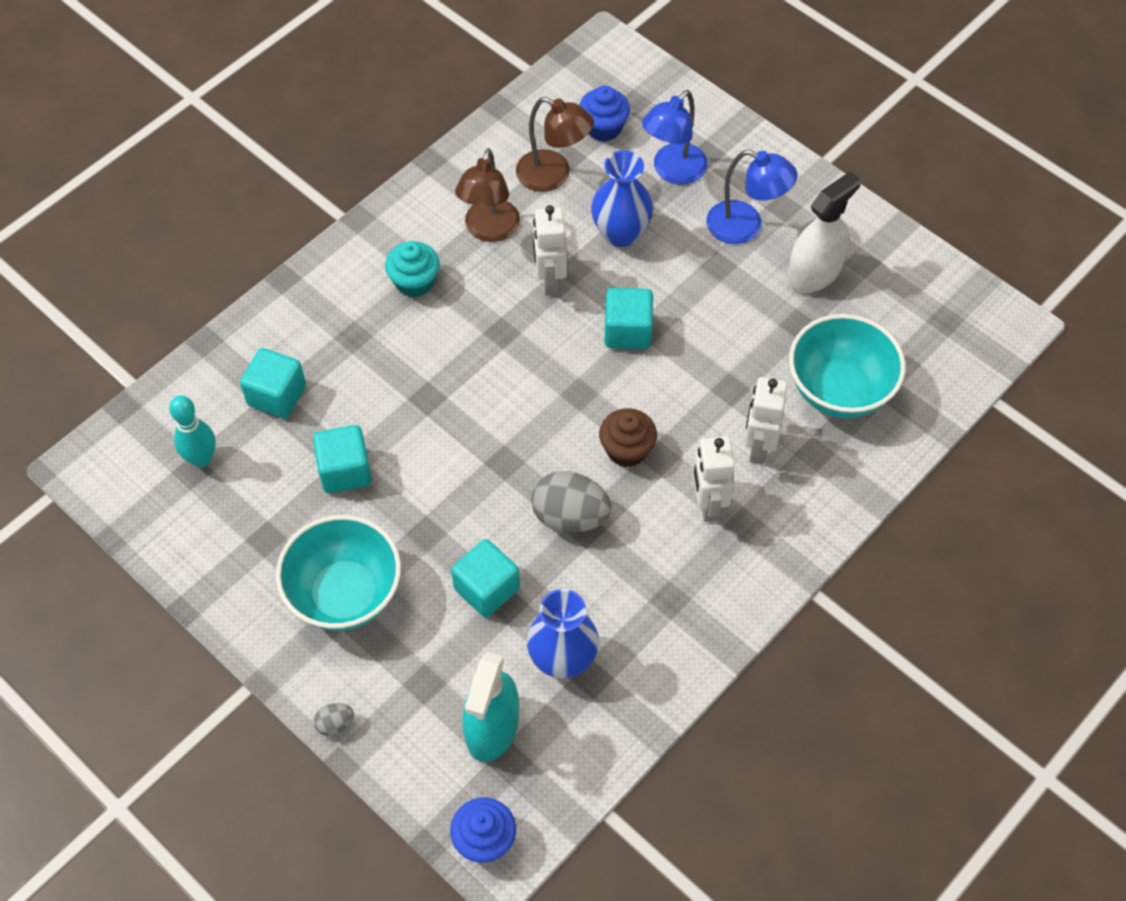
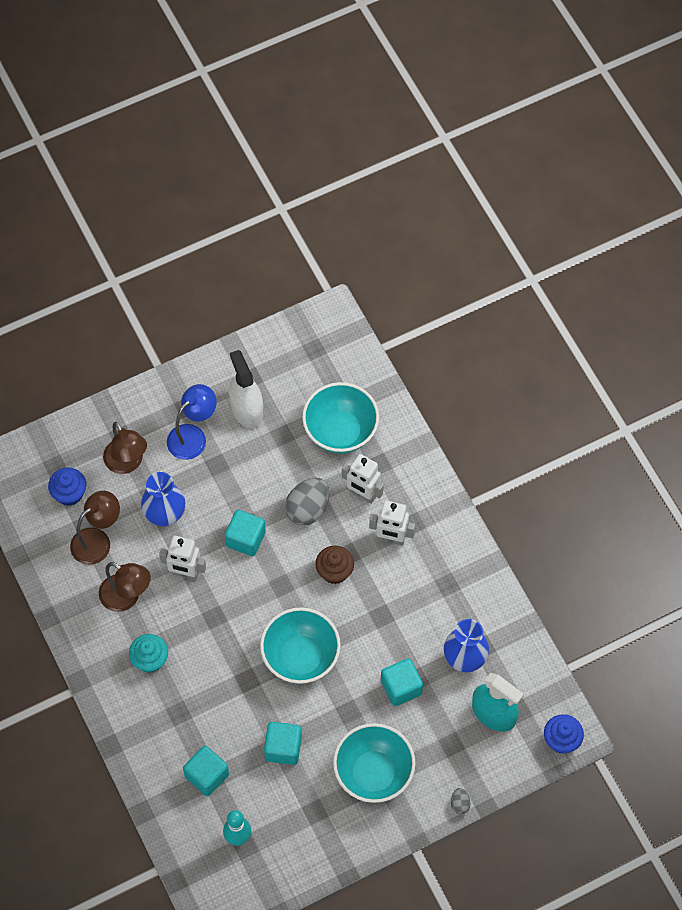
camera: 70 degrees left, 5 degrees up
grey egg [531,471,612,533] -> grey egg moved to [285,478,329,526]
blue lamp [642,90,708,185] -> brown lamp [103,422,147,474]
none -> turquoise bowl [260,607,341,684]

